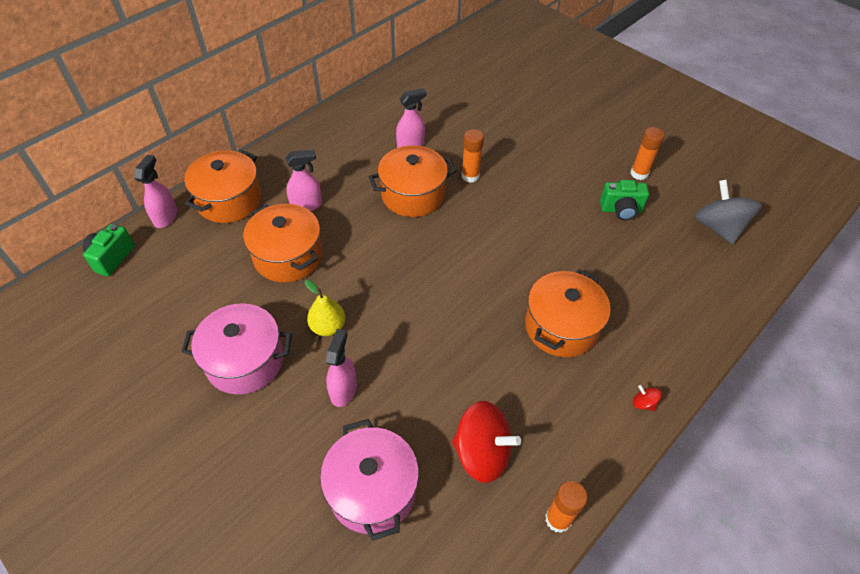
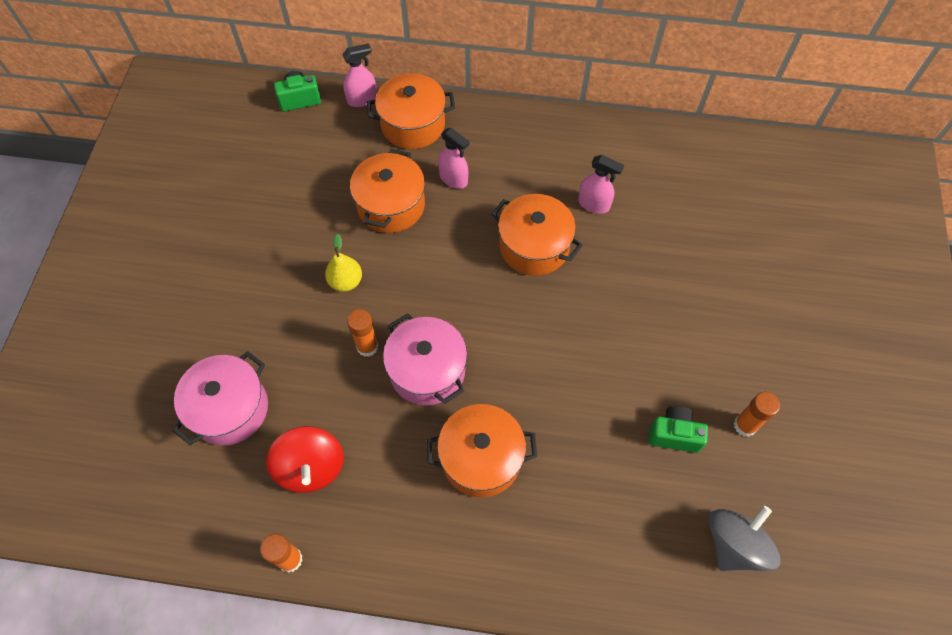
camera: 55 degrees right, 10 degrees up
pink pot [181,303,292,395] -> pink pot moved to [383,313,467,405]
pink spray bottle [326,329,357,407] -> none
orange glue stick [461,129,484,183] -> orange glue stick moved to [347,309,378,357]
green camera [600,180,649,220] -> green camera turned 135 degrees clockwise [649,406,708,453]
red spinning top [633,385,662,411] -> none

